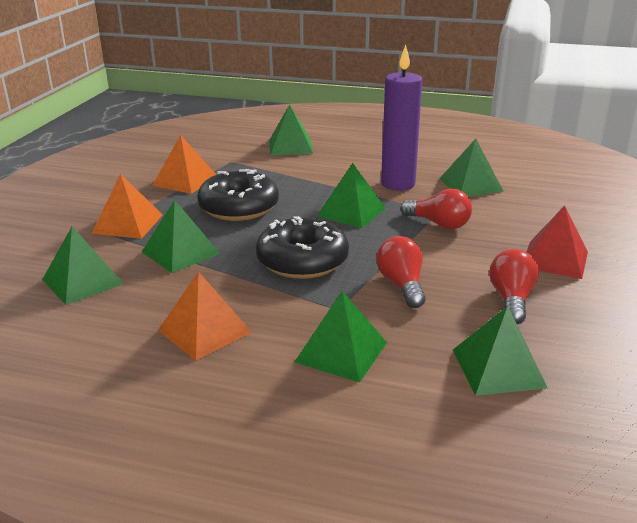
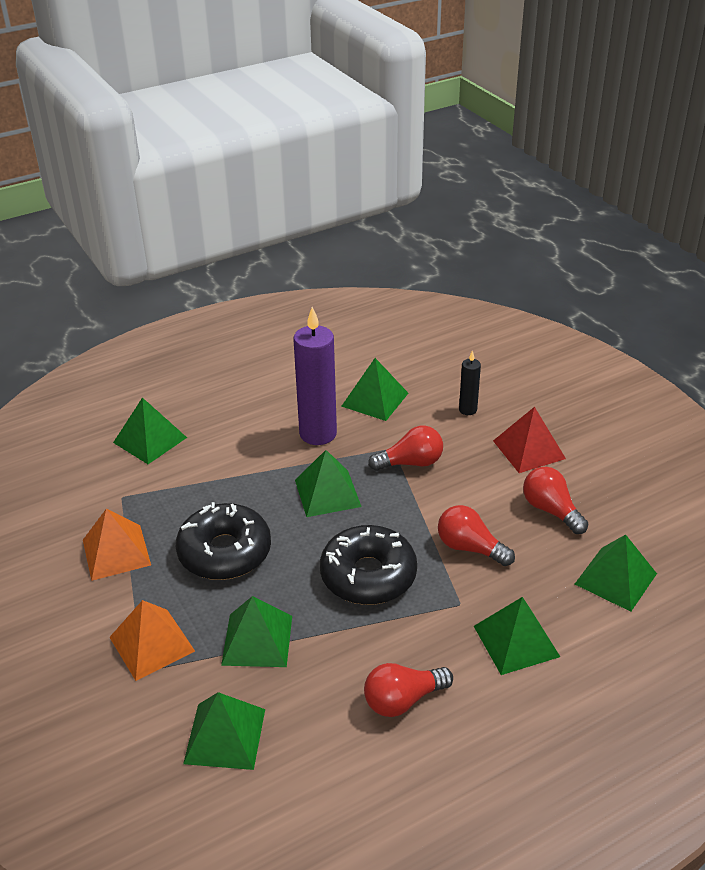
camera: 45 degrees left, 10 degrees up
orange pyramid [158,271,251,360] -> red light bulb [364,663,453,717]
none -> black candle [459,350,481,415]

